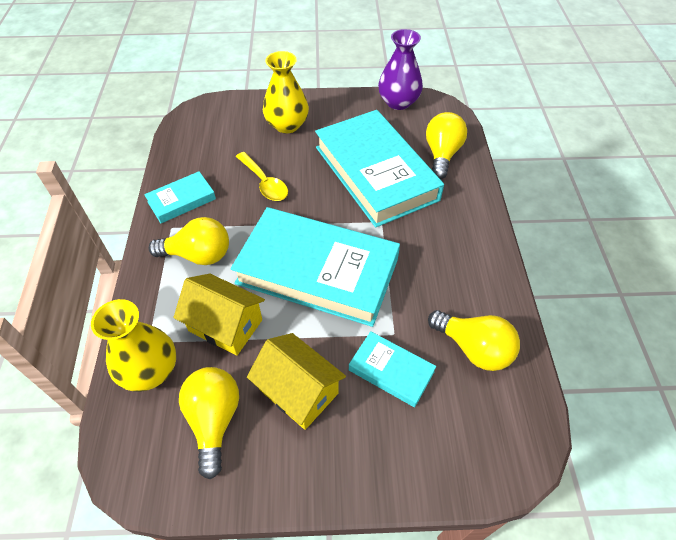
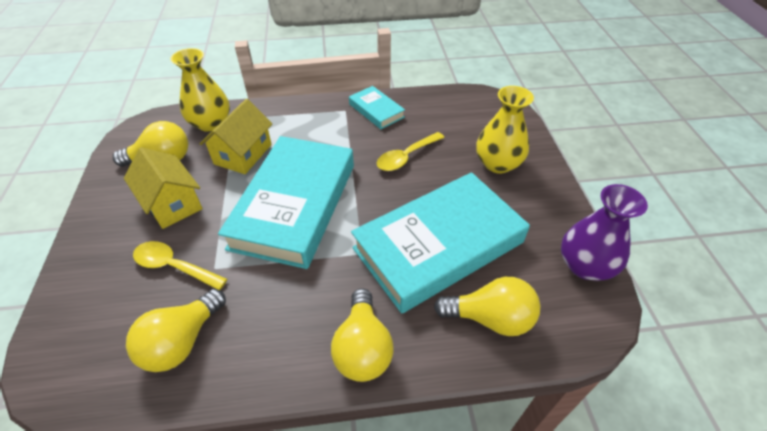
camera: 85 degrees right, 5 degrees down
yellow light bulb [148,217,229,265] -> yellow light bulb moved to [331,288,393,382]
yellow house [247,333,346,430] -> yellow house turned 75 degrees counterclockwise [124,147,203,229]
turquoise book [349,331,436,407] -> yellow spoon [133,241,227,290]

